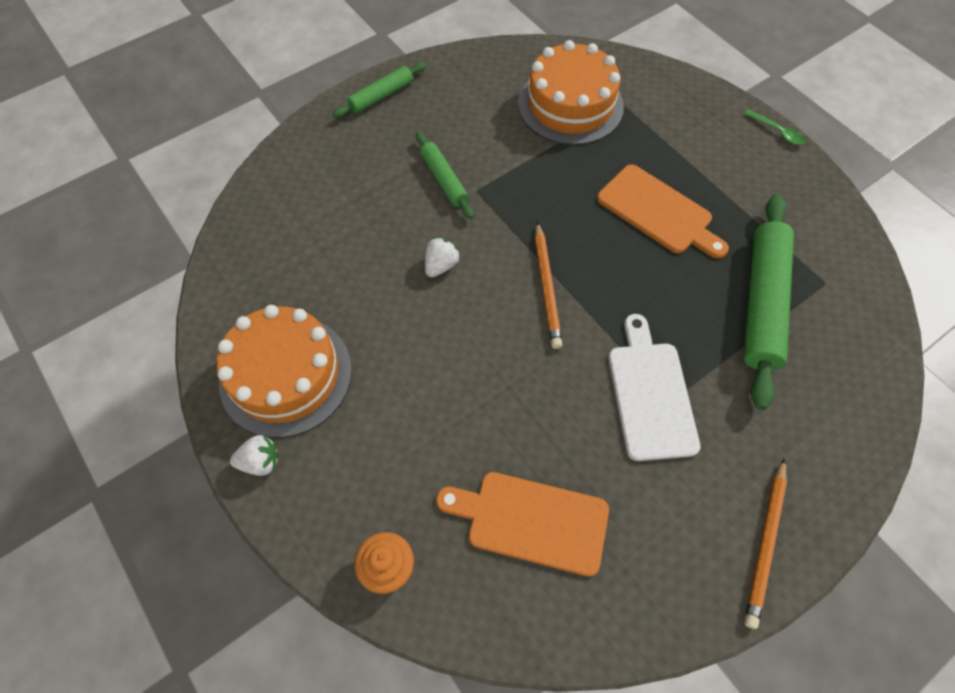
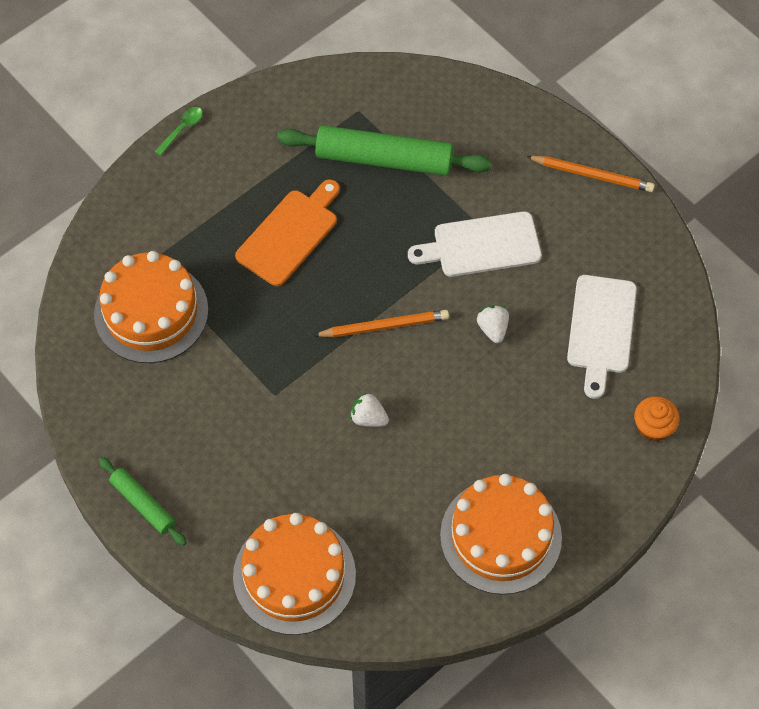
camera: 95 degrees left, 0 degrees up
white strawberry [230,435,279,476] -> white strawberry moved to [477,305,509,343]
green rolling pin [416,132,474,219] -> none
orange cutting board [436,472,609,577] -> white cutting board [567,275,637,399]
none -> orange cake [233,513,356,635]

